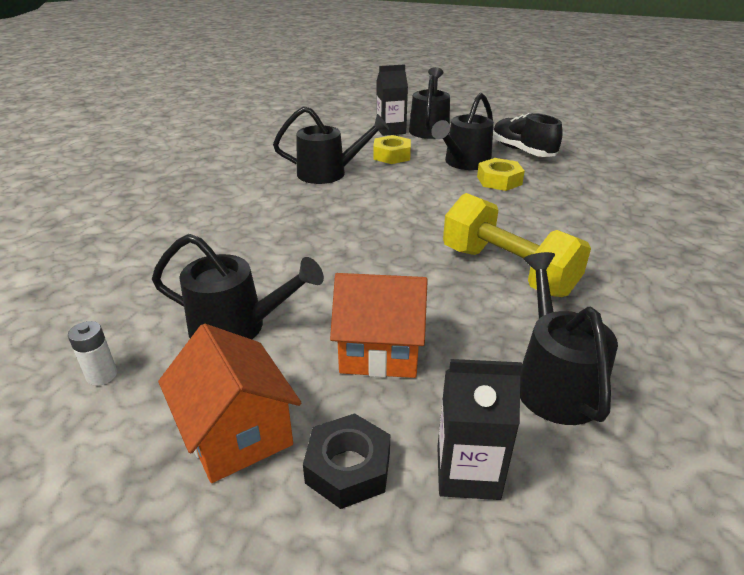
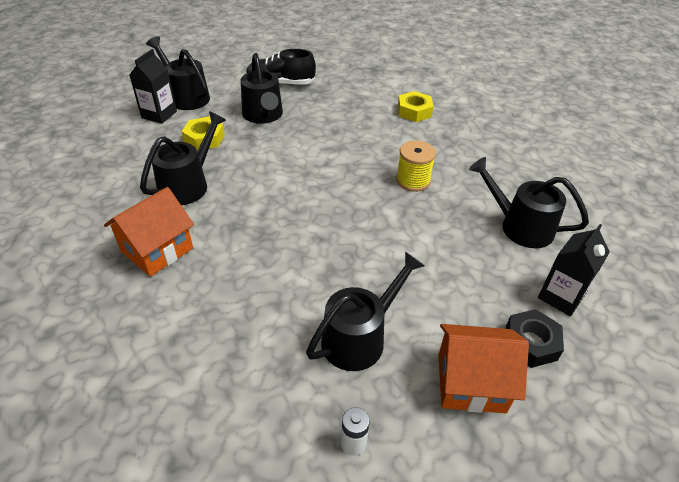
camera: 55 degrees left, 10 degrees up
orange house [330,273,428,378] -> orange house moved to [104,187,194,277]
yellow dumbbell [443,193,591,297] -> yellow spool [396,140,436,192]
yellow nut [477,158,525,191] -> yellow nut moved to [398,91,434,122]

